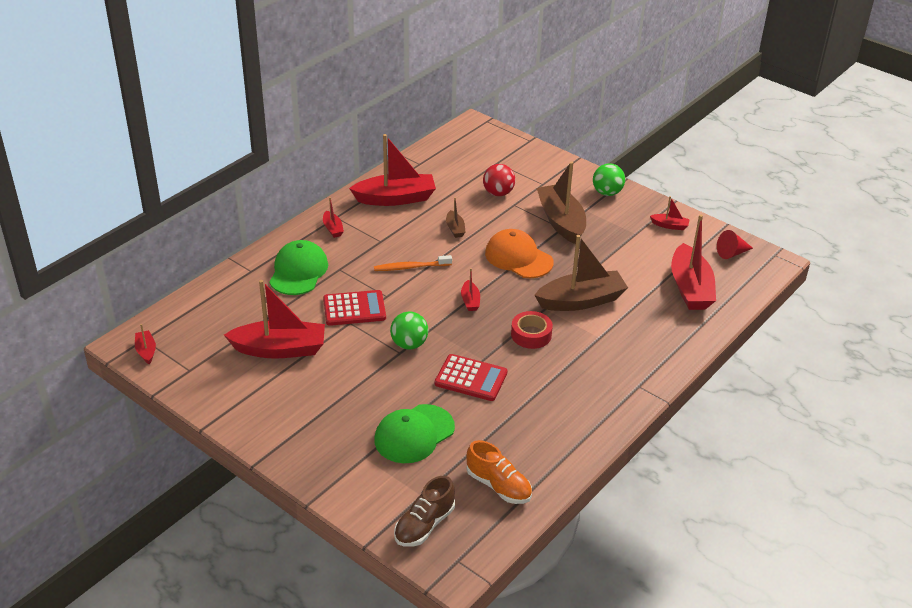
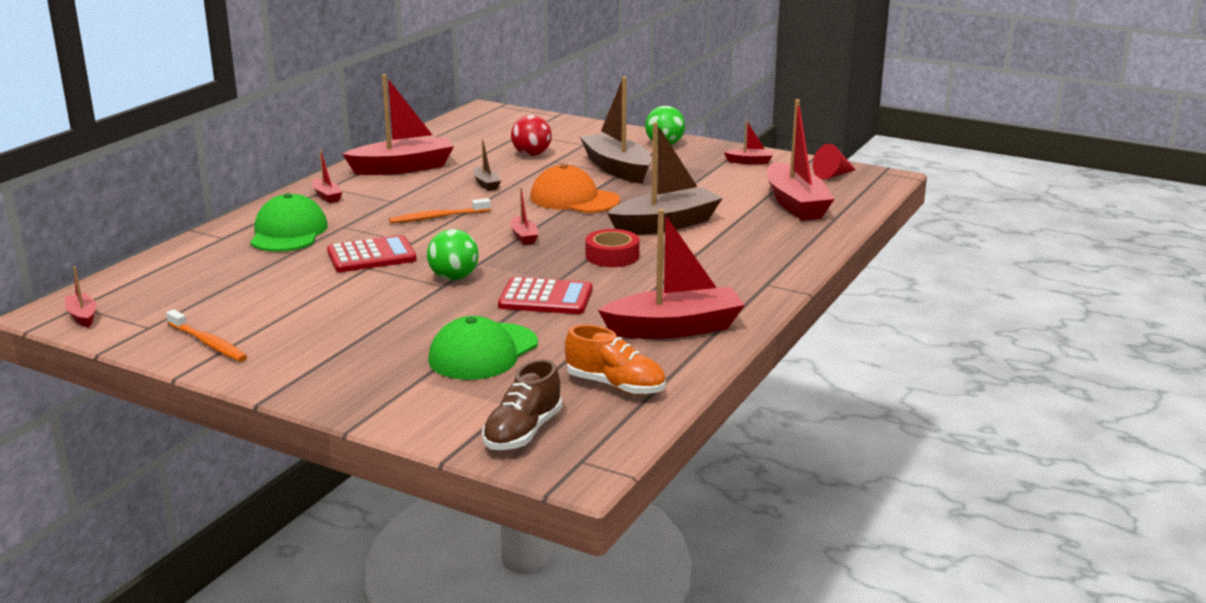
camera: 10 degrees left, 15 degrees down
red boat [224,280,325,359] -> red boat moved to [598,209,745,339]
none -> orange toothbrush [166,309,247,362]

